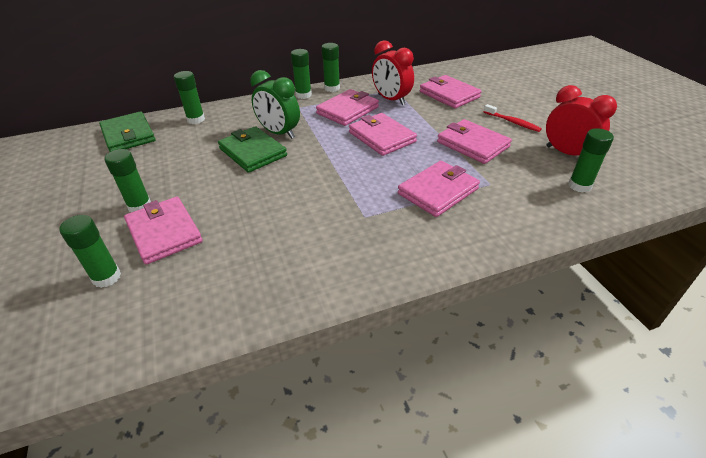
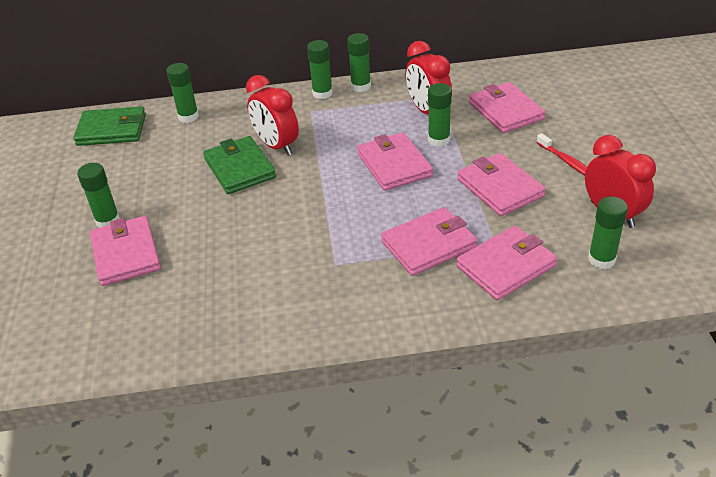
camera: 15 degrees right, 0 degrees up
green glue stick [59,215,121,288] -> green glue stick moved to [428,83,452,147]
green wallet [99,111,155,152] -> green wallet turned 75 degrees counterclockwise [73,106,146,146]
green clock [250,70,300,139] -> red clock [246,75,299,155]
pink wallet [316,89,379,126] -> pink wallet moved to [456,226,557,300]

